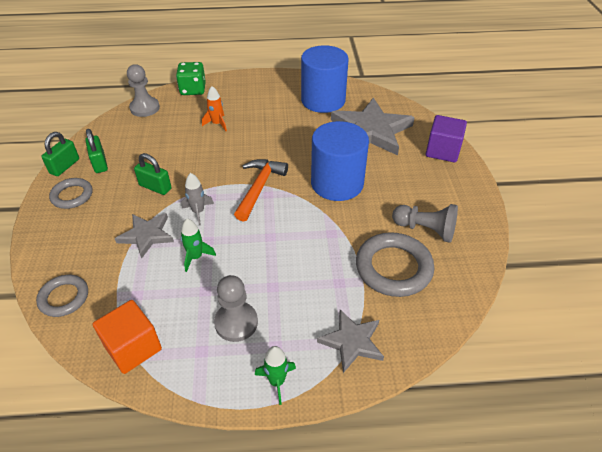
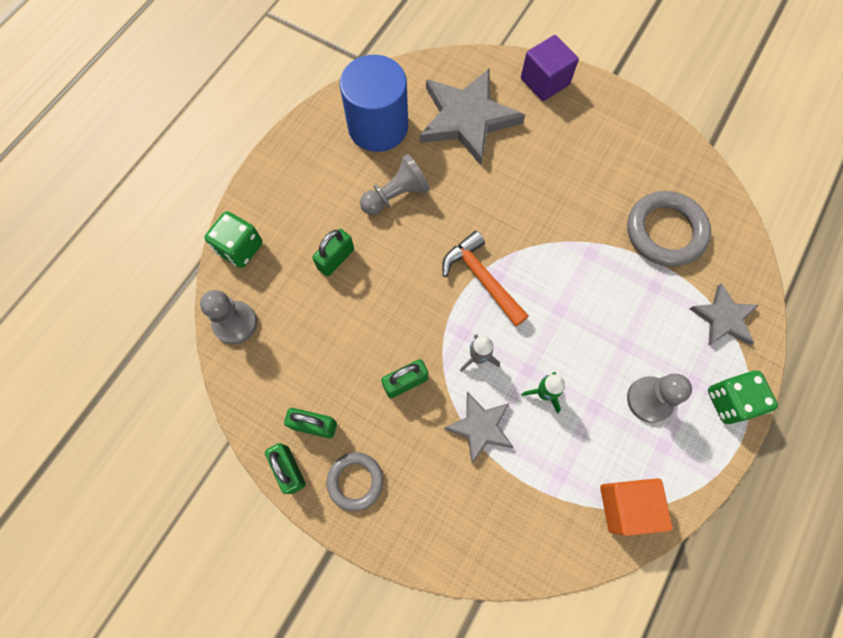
camera: 55 degrees left, 25 degrees up
grey ring [36,275,88,317] -> none
orange rocket [202,86,227,131] -> green padlock [312,229,354,277]
green rocket [255,346,296,405] -> green dice [708,371,778,424]
blue cylinder [311,121,369,201] -> none
grey pawn [392,204,458,243] -> grey pawn moved to [360,154,430,215]

